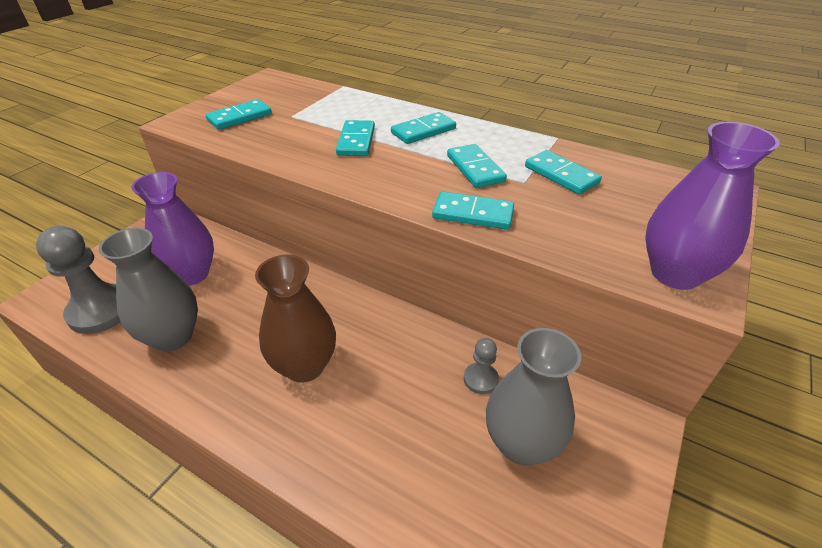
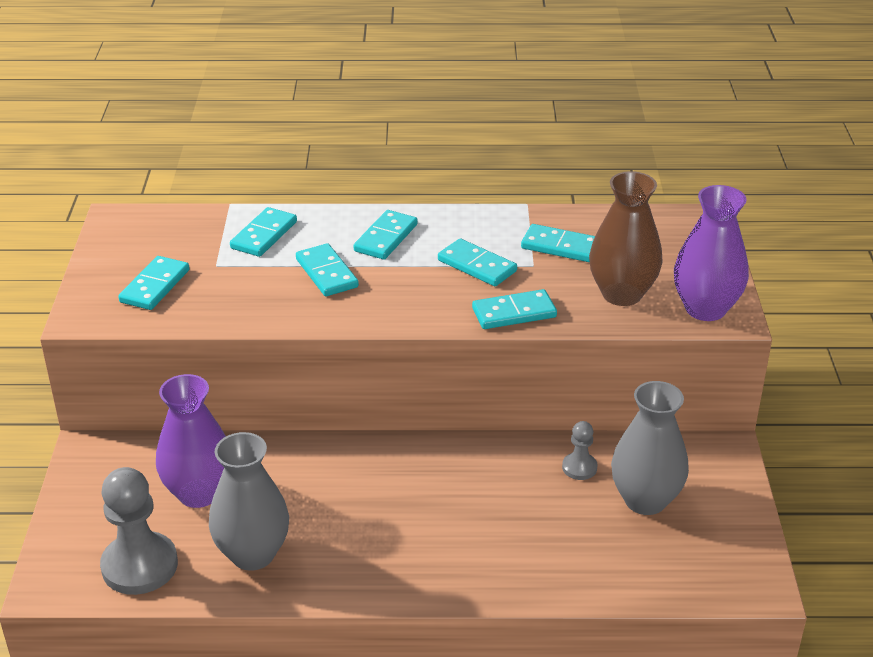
camera: 30 degrees left, 5 degrees down
brown vase [255,254,336,383] -> brown vase moved to [589,171,663,306]
none -> turquoise domino [230,207,297,257]

